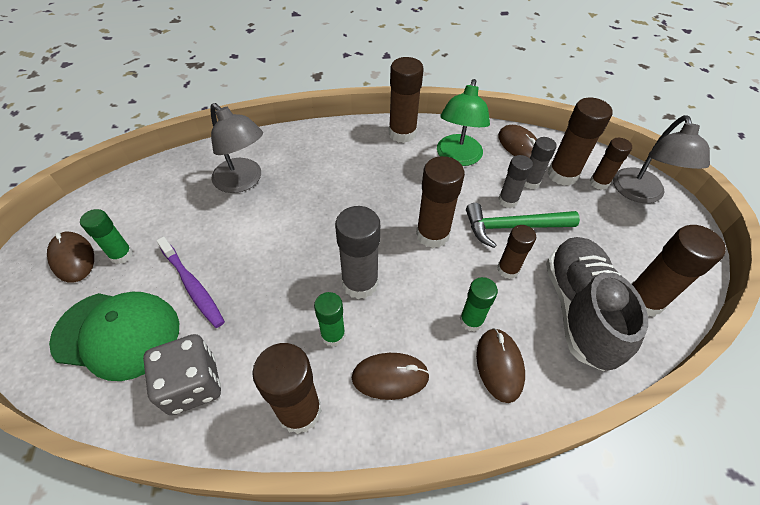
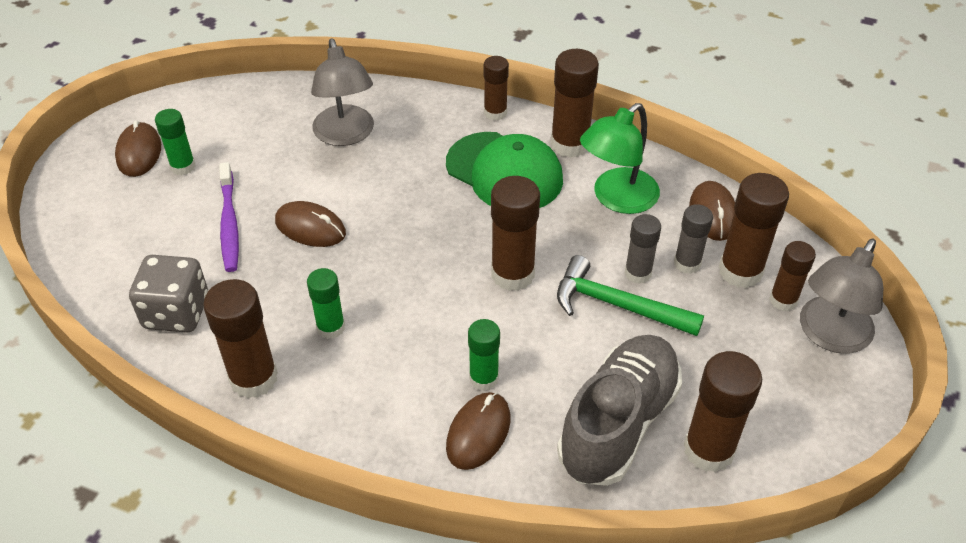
camera: 30 degrees right, 5 degrees down
green cap [49,292,179,381] -> green cap moved to [446,132,563,208]
grey glue stick [335,206,380,299] -> none
brown mouse [352,353,430,400] -> brown mouse moved to [275,201,346,247]
brown glue stick [497,225,536,279] -> brown glue stick moved to [484,56,509,120]

